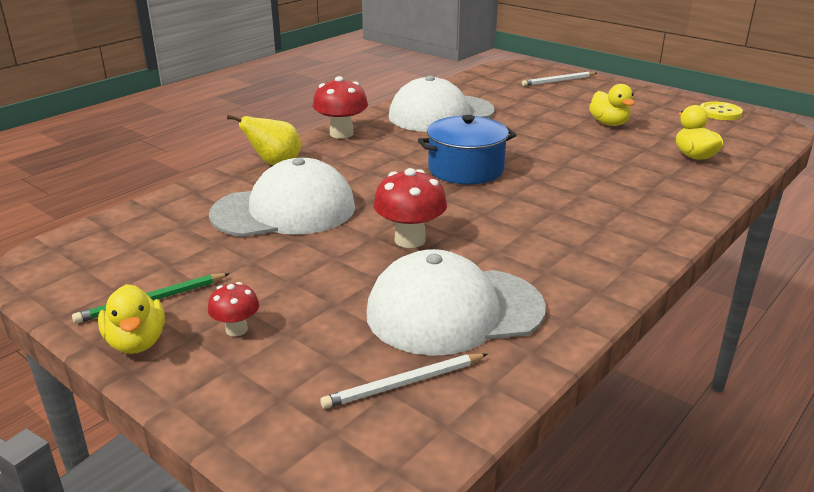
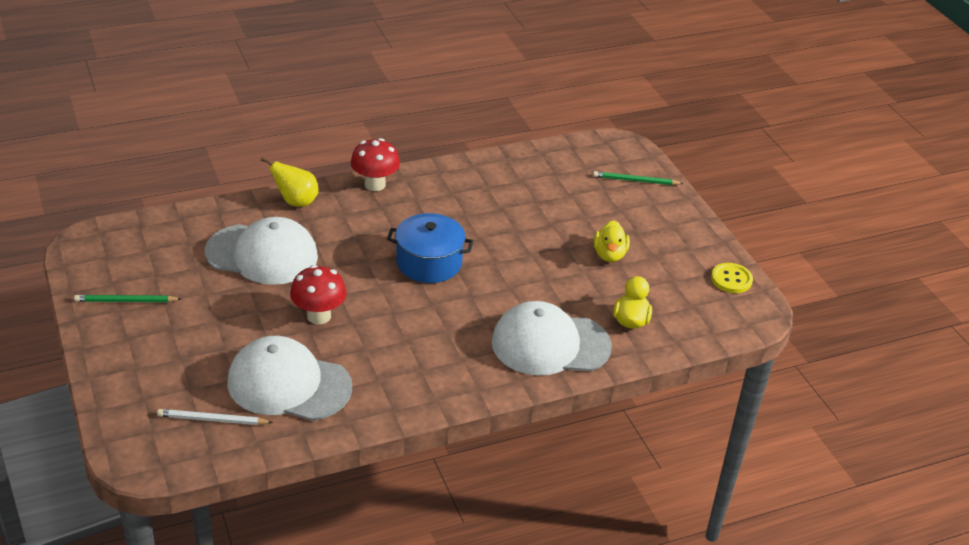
camera: 25 degrees right, 10 degrees up
yellow duck [98,284,165,354] -> none
red mushroom [208,282,259,337] -> none
white cap [389,76,495,132] -> white cap moved to [491,301,612,376]
white pencil [522,72,597,86] -> green pencil [593,171,684,185]

